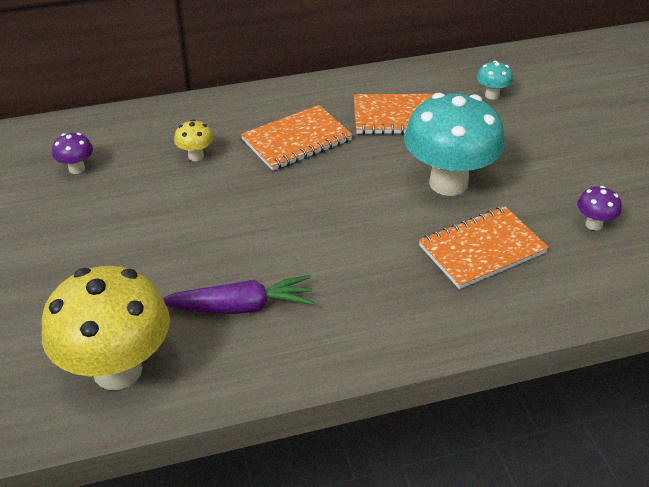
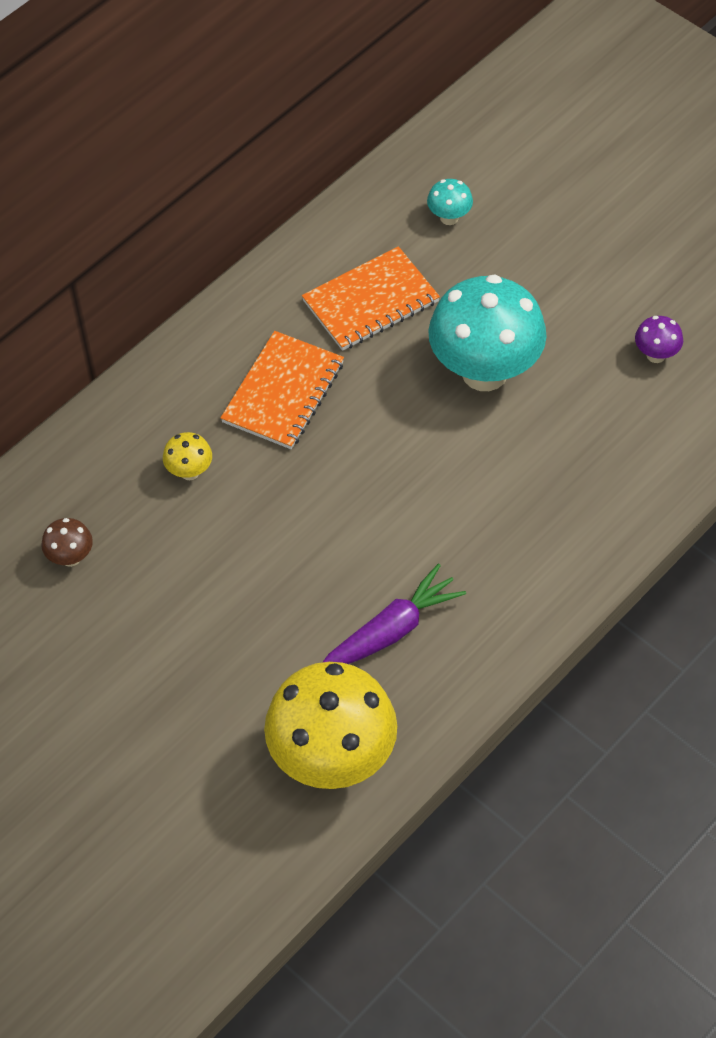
camera: 30 degrees left, 15 degrees up
purple mushroom [52,133,93,174] -> brown mushroom [41,518,93,567]
orange notebook [419,206,549,289] -> none

